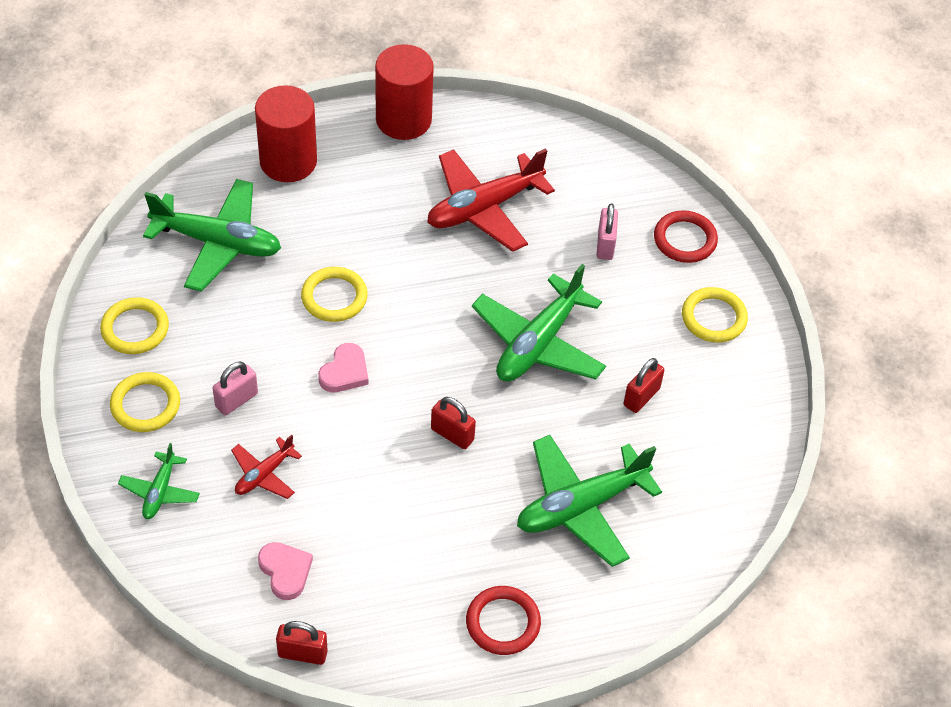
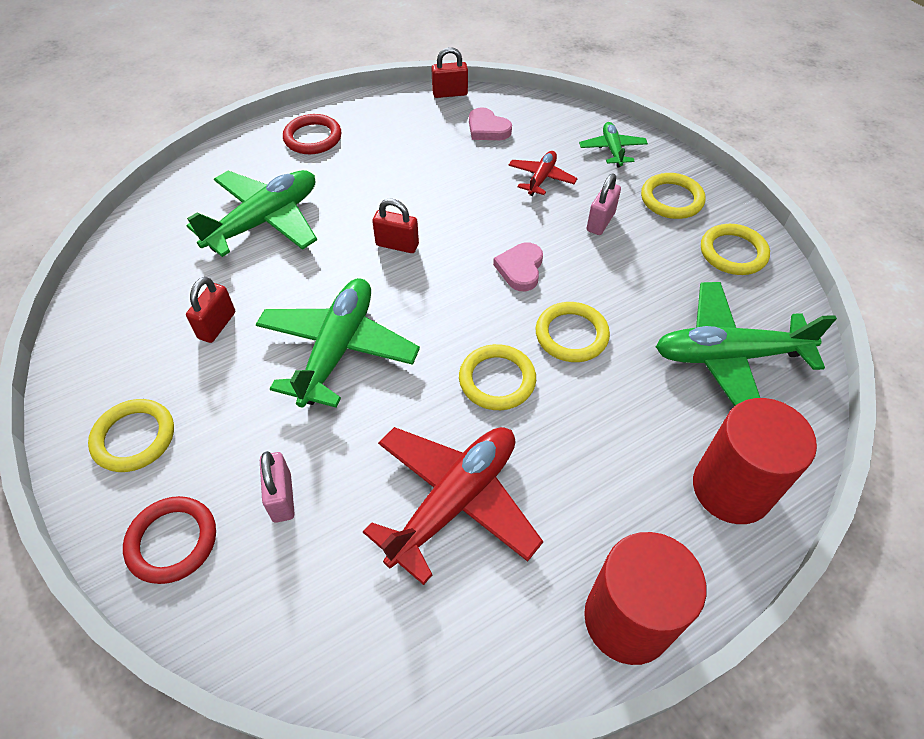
camera: 165 degrees right, 0 degrees up
none -> yellow ring [459,344,536,410]

